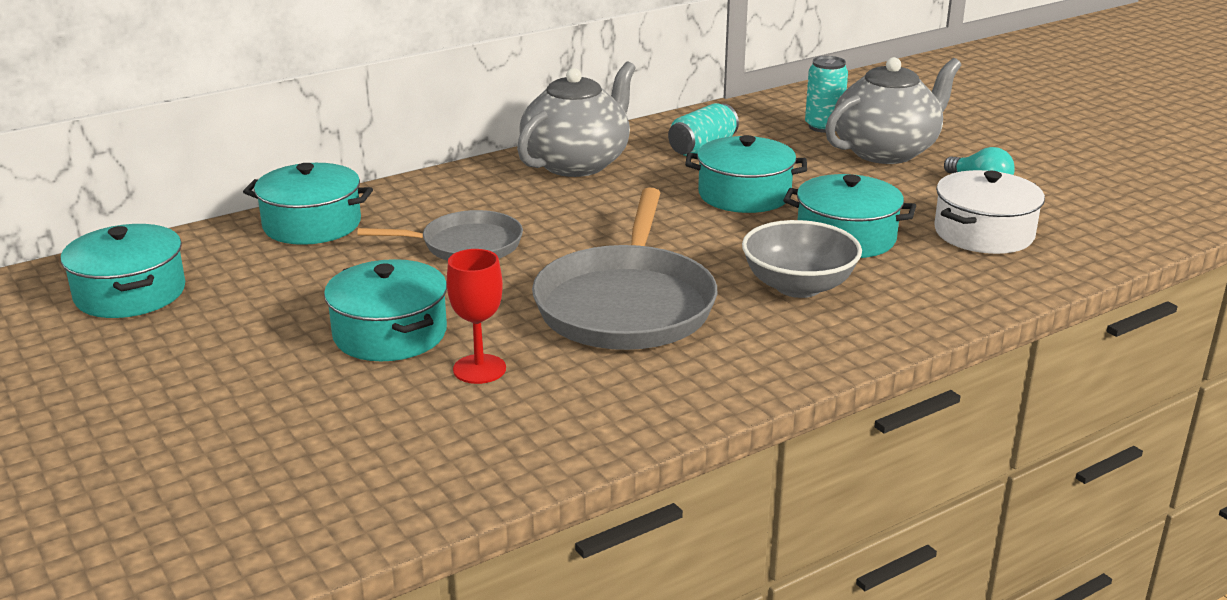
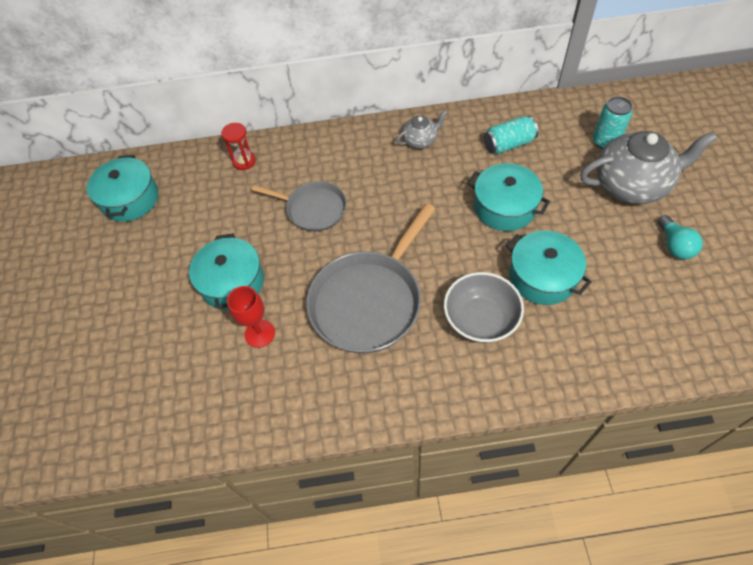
camera: 30 degrees right, 30 degrees up
turquoise pot [243,163,373,245] -> red hourglass [221,123,256,170]
grey teapot [517,61,636,177] -> grey teapot [396,110,447,149], size x0.50
white pot [934,170,1045,254] -> none

